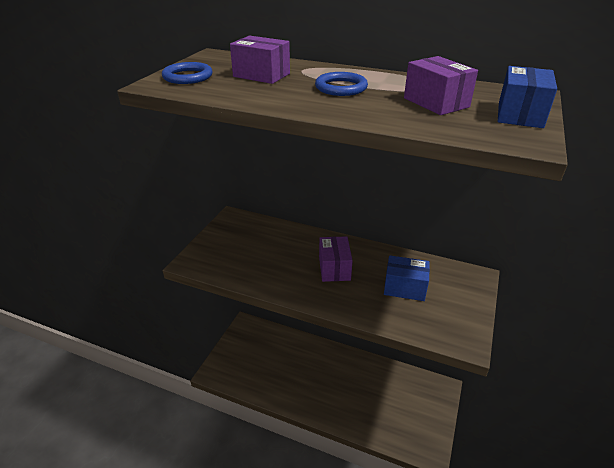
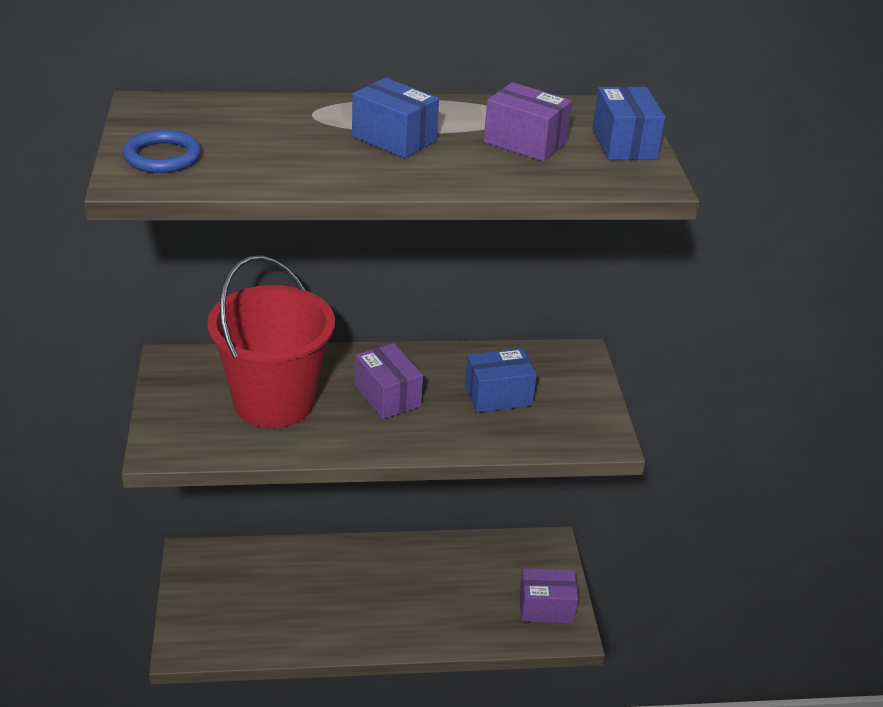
camera: 30 degrees left, 0 degrees up
purple box [230,36,290,84] -> purple box moved to [519,568,578,623]
blue ring [315,72,368,96] -> blue box [352,78,439,158]
none -> red bucket [207,255,335,428]

